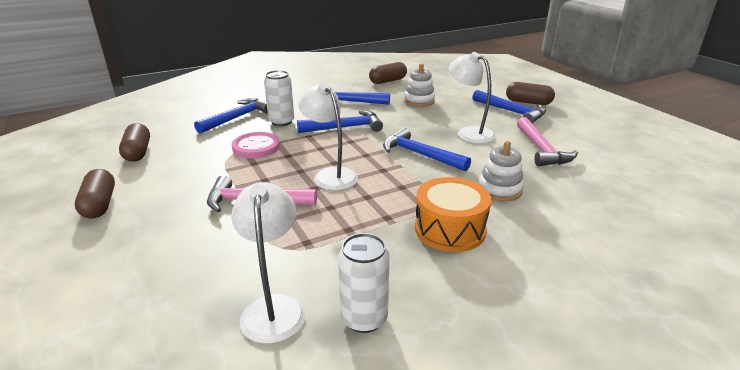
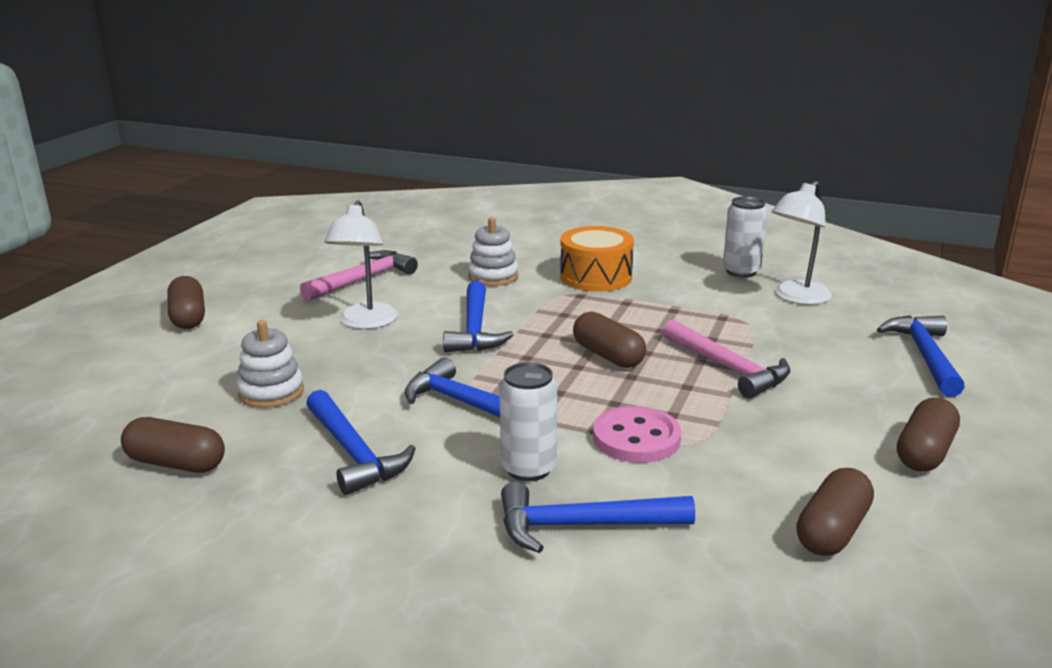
camera: 130 degrees left, 5 degrees down
white lamp [298,82,358,190] -> brown capsule [573,312,646,368]
blue hammer [472,90,546,123] -> blue hammer moved to [877,315,965,397]

